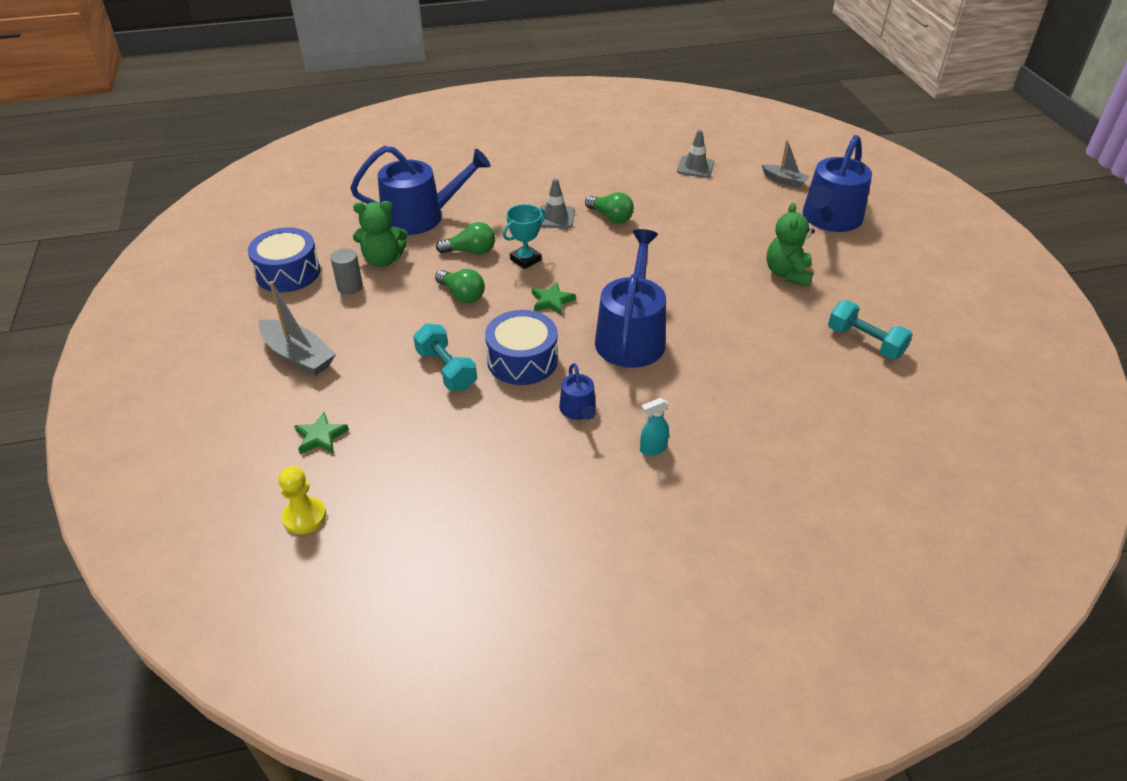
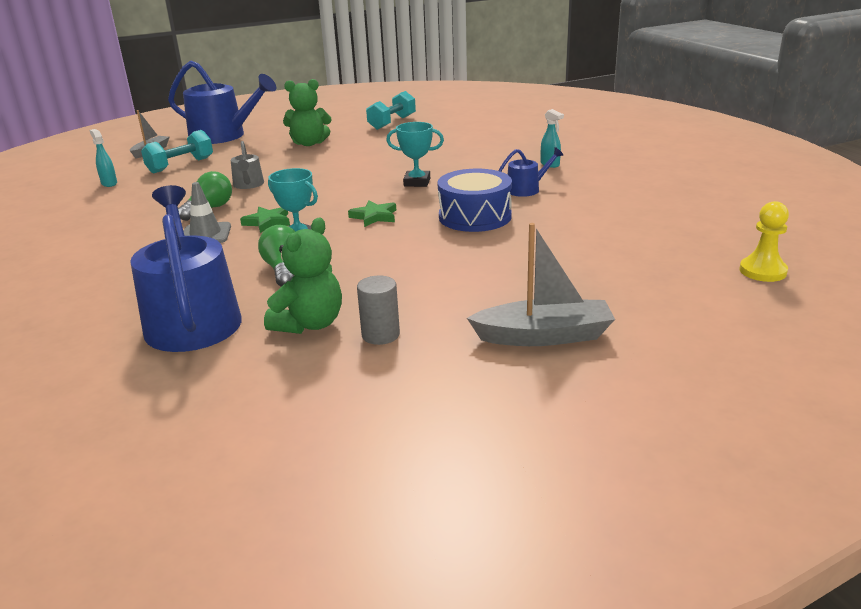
camera: 100 degrees left, 15 degrees down
blue drum [248,228,320,292] -> none
grey boat [259,281,336,376] -> grey boat turned 60 degrees clockwise [467,223,615,346]
green star [294,412,349,454] -> green star moved to [240,207,290,233]
green teddy bear [353,201,408,267] -> green teddy bear turned 45 degrees clockwise [264,218,342,334]
turquoise dumbbell [413,324,477,391] -> turquoise dumbbell moved to [141,130,213,173]
green light bulb [435,269,485,303] -> none
blue watering can [595,229,666,368] -> turquoise trophy [386,122,444,187]
grey traffic cone [677,130,714,178] -> turquoise spray bottle [89,129,117,187]
none -> grey watering can [231,141,264,189]

